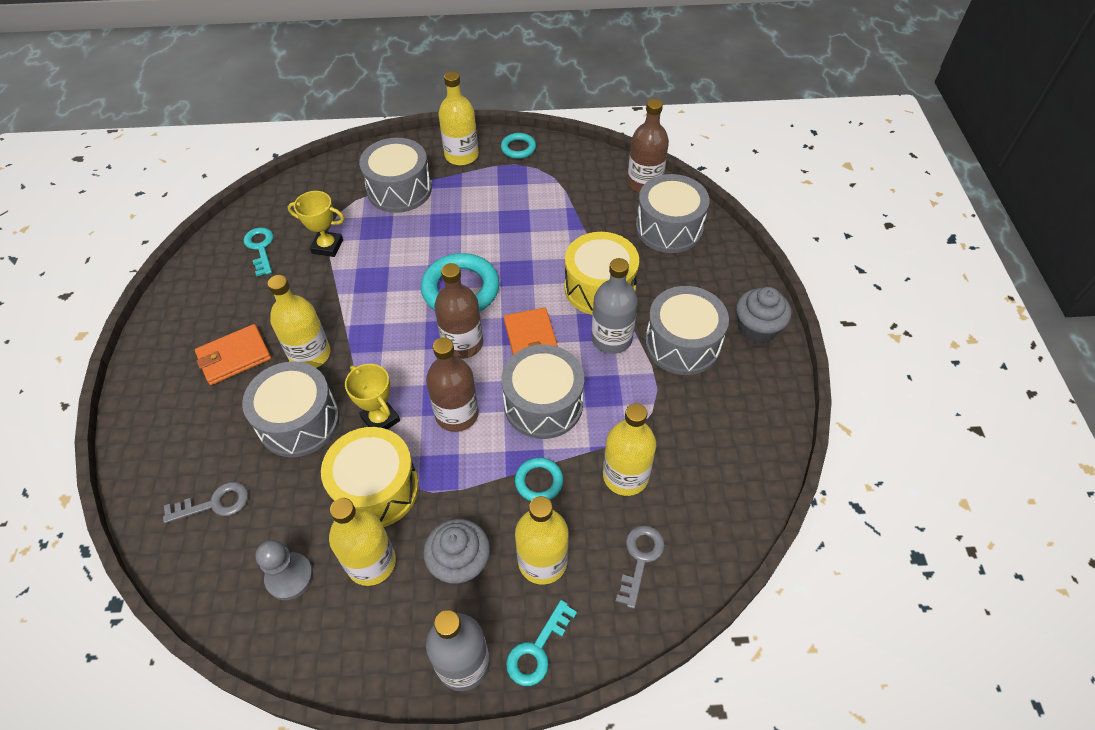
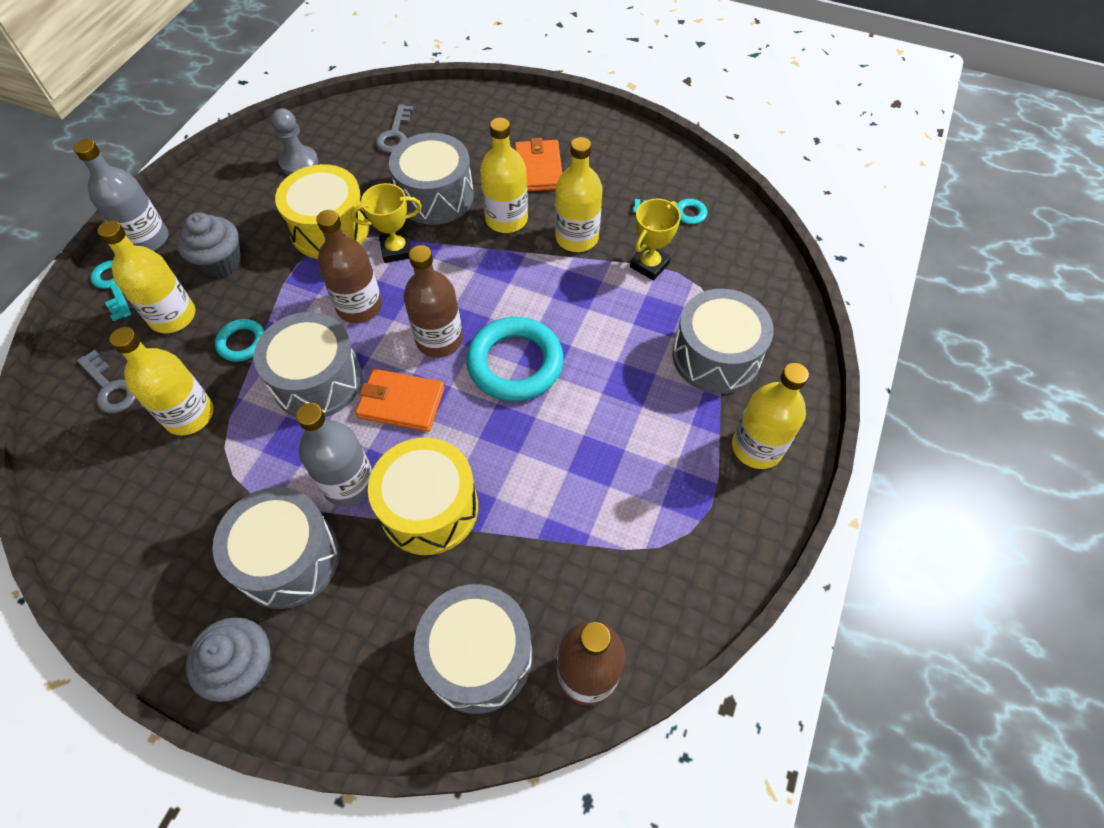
camera: 115 degrees right, 5 degrees up
yellow bottle [329,498,396,586] -> yellow bottle moved to [555,137,603,252]
turquoise ring [501,133,536,159] -> none

